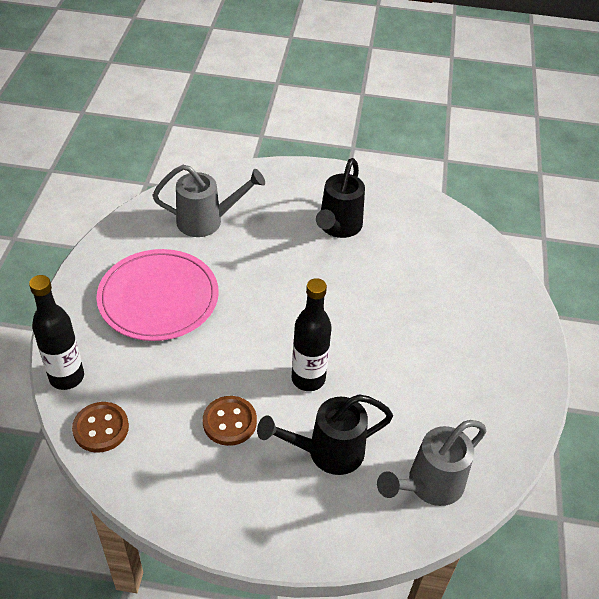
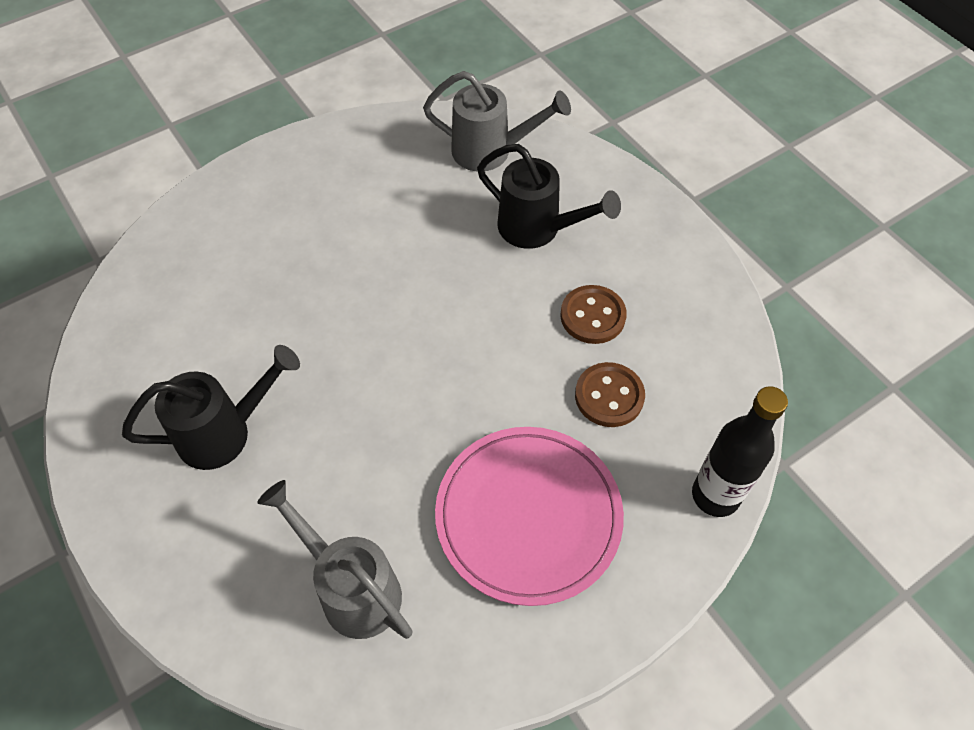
camera: 130 degrees left, 10 degrees up
brown button [72,402,129,453] -> brown button moved to [575,362,645,427]
black bottle [291,278,332,391] -> none

